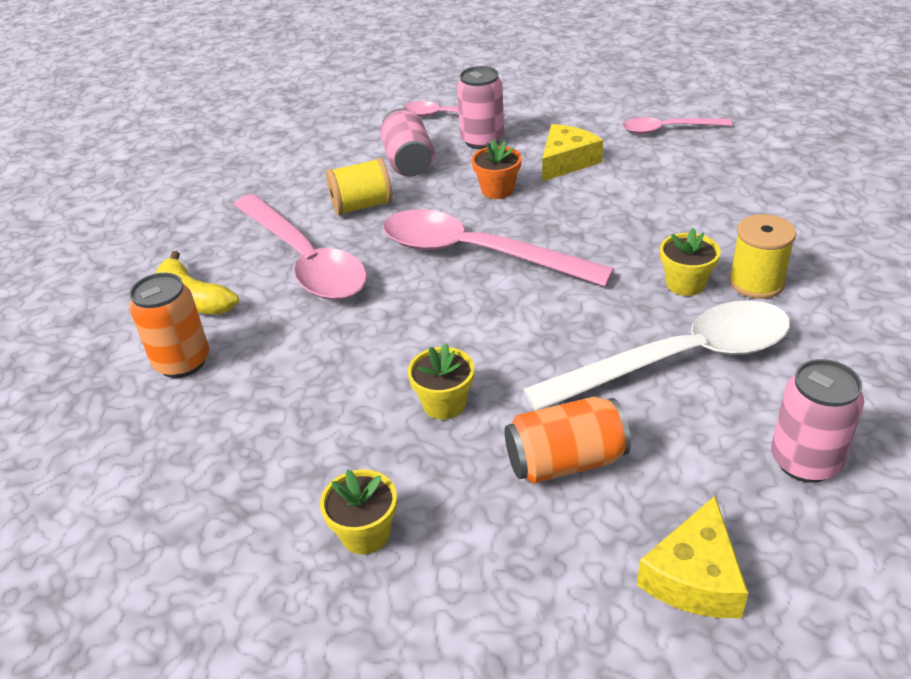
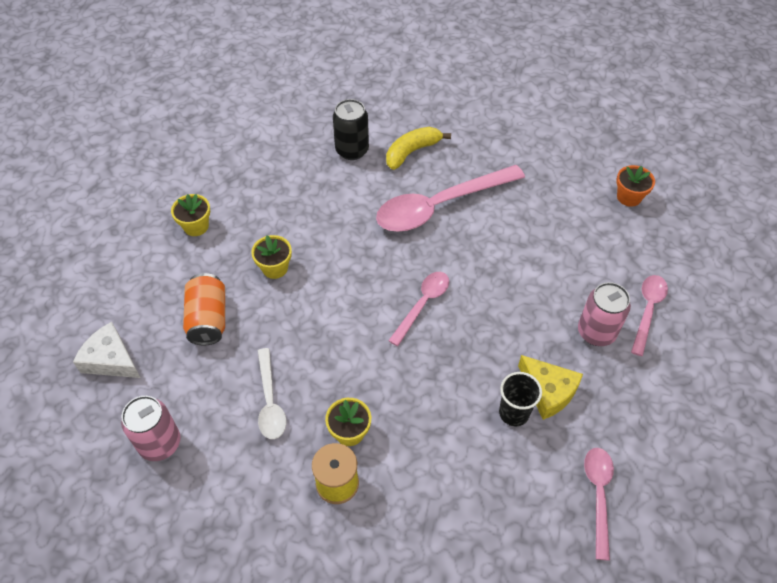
camera: 95 degrees right, 15 degrees up
orange can [129,273,209,378] -> black can [333,99,369,160]
yellow spool [326,158,393,216] -> none
pink can [380,108,435,176] -> none
pink spoon [383,209,614,287] -> pink spoon [388,272,449,346], size x0.54
orange flower pot [472,139,522,199] -> orange flower pot moved to [616,165,655,207]
white spoon [523,300,790,411] -> white spoon [258,348,286,439], size x0.54
yellow cheese [637,496,748,618] -> white cheese [73,322,141,378]
none -> black cup [499,372,542,426]

